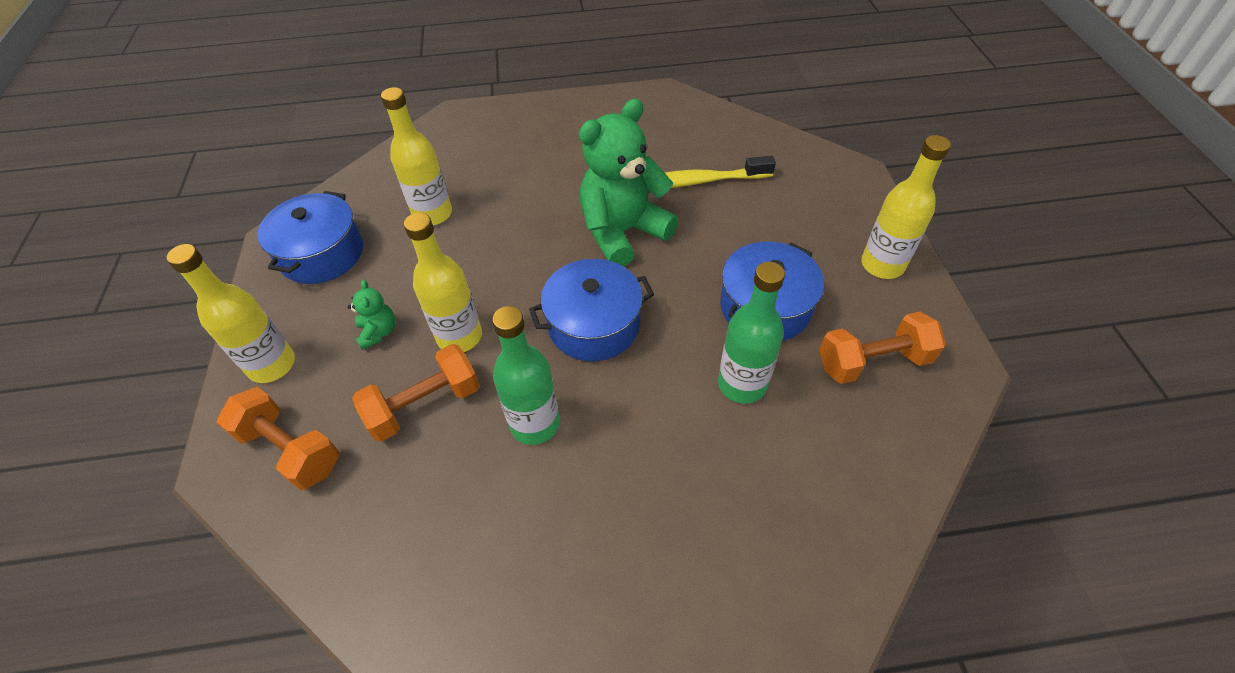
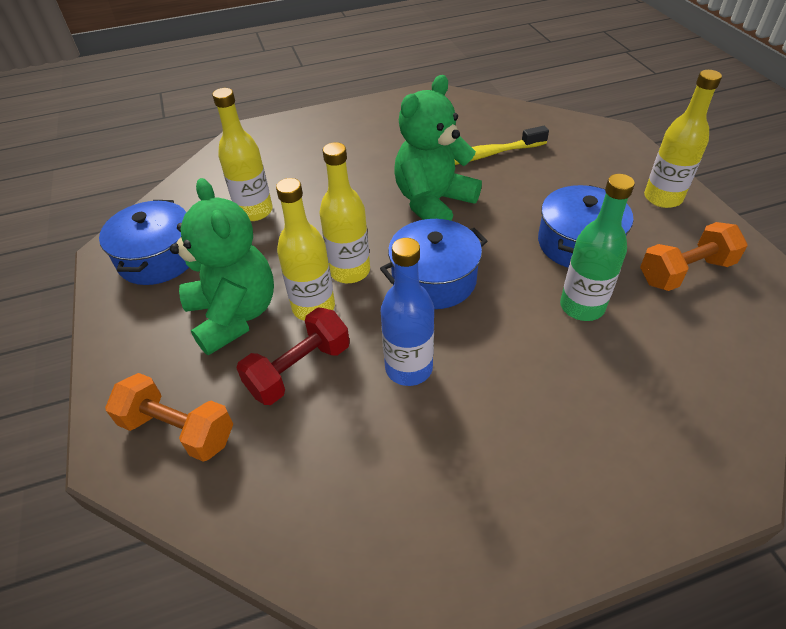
camera: 10 degrees left, 5 degrees down
yellow bottle [167,244,295,383] -> yellow bottle moved to [320,142,370,283]
green teddy bear [348,279,395,350] -> green teddy bear [170,178,274,356], size x2.33
orange dumbbell [352,344,480,442] -> red dumbbell [237,308,350,405]
green bottle [492,306,560,445] -> blue bottle [381,238,434,386]

